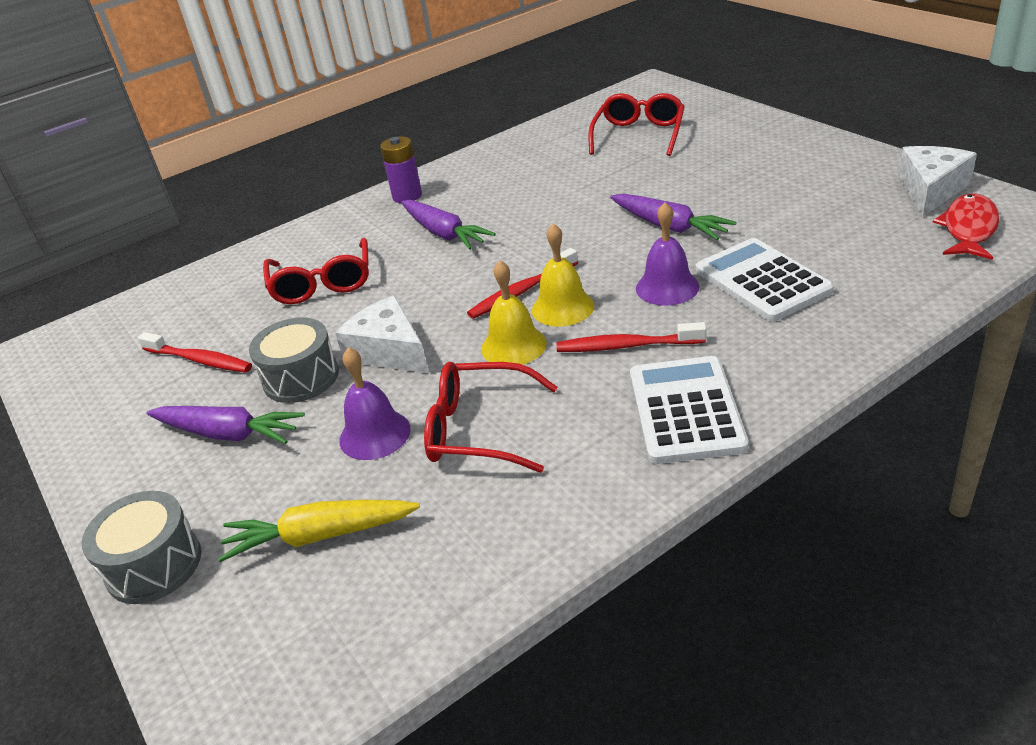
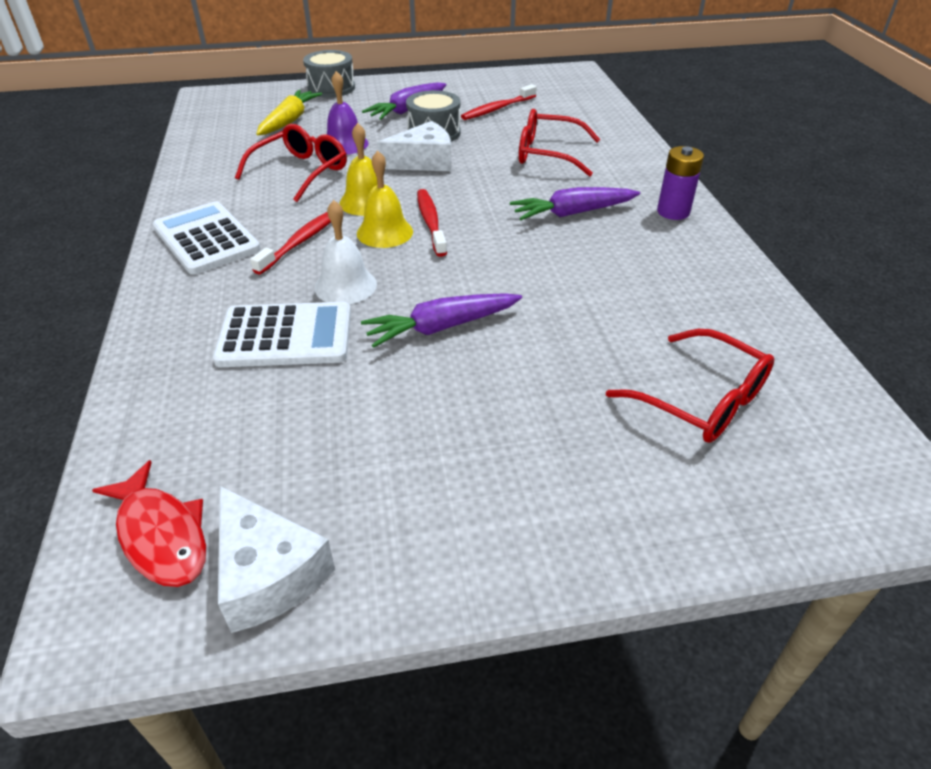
camera: 110 degrees right, 5 degrees up
white calculator [630,356,749,464] -> white calculator turned 150 degrees counterclockwise [153,201,261,275]
purple bell [636,202,699,306] -> white bell [314,200,377,304]

